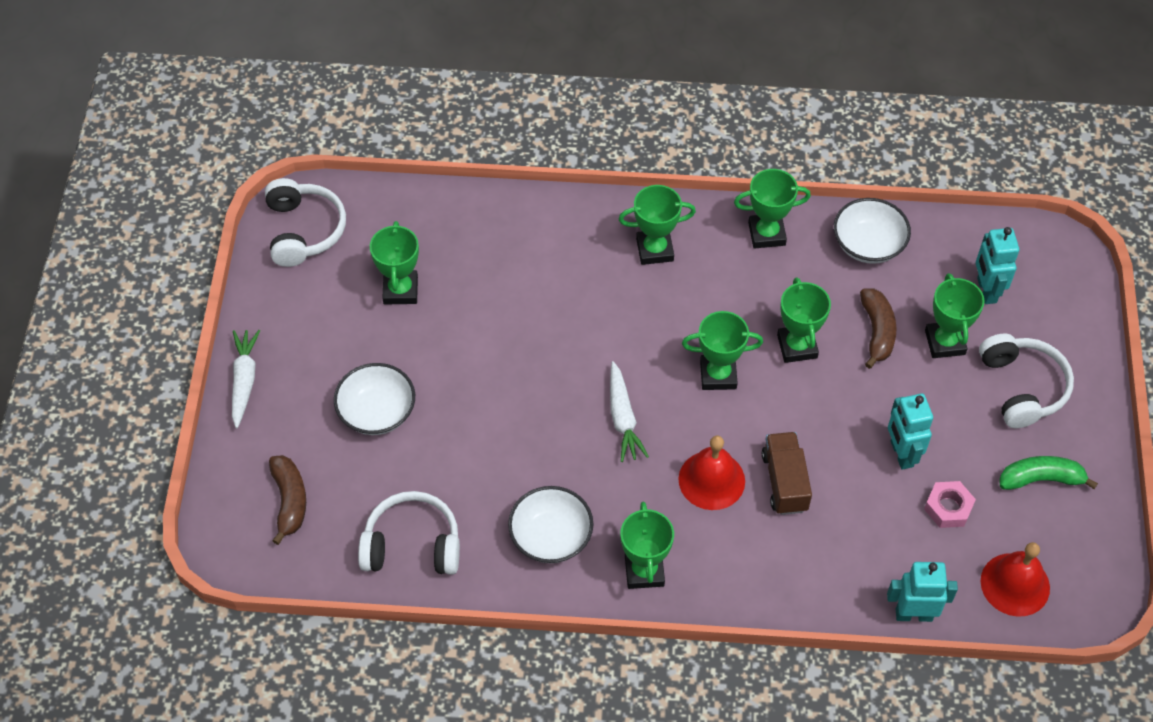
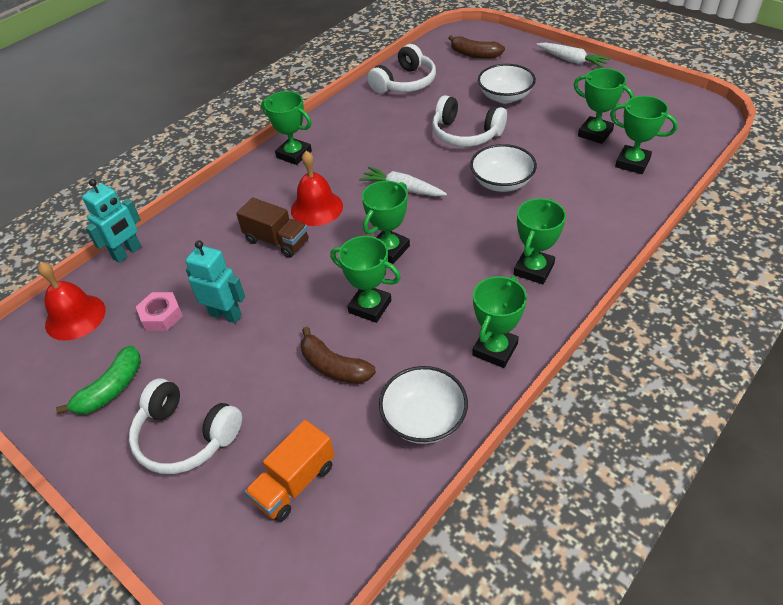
camera: 130 degrees right, 10 degrees down
white headphones [265,178,346,267] -> white headphones moved to [432,95,507,147]
white bowl [508,486,593,563] -> white bowl moved to [470,144,537,192]
green trophy [925,273,984,358] -> green trophy moved to [610,96,678,174]
turquoise robot [976,227,1019,304] -> orange truck [245,420,335,522]

